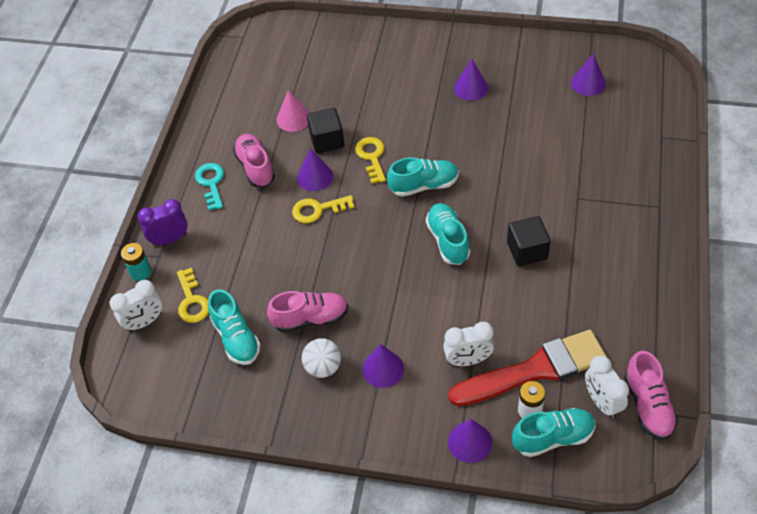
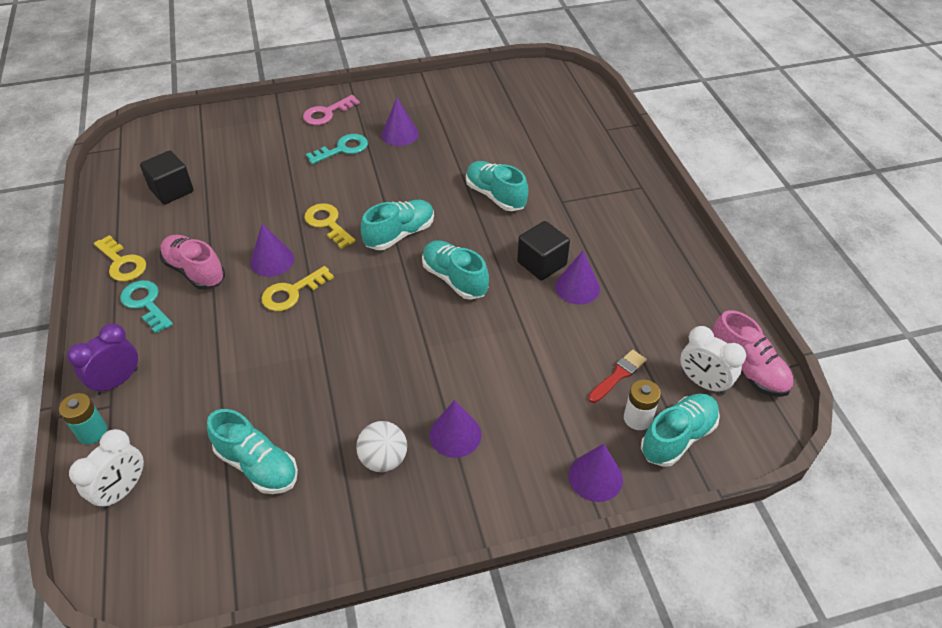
camera: 30 degrees left, 5 degrees down
yellow key [177,268,209,323] -> yellow key moved to [94,235,146,281]
pink shoe [267,291,348,333] -> none
pink cone [277,90,309,132] -> none
black cube [307,108,345,154] -> black cube moved to [140,150,194,205]
white clock [443,322,494,366] -> none
red brush [448,330,607,406] -> red brush [588,350,647,403], size x0.42
purple cone [571,53,606,96] -> purple cone moved to [555,251,600,304]
none -> pink key [303,95,360,125]
none -> turquoise key [306,134,368,164]
none -> turquoise shoe [466,161,529,211]

